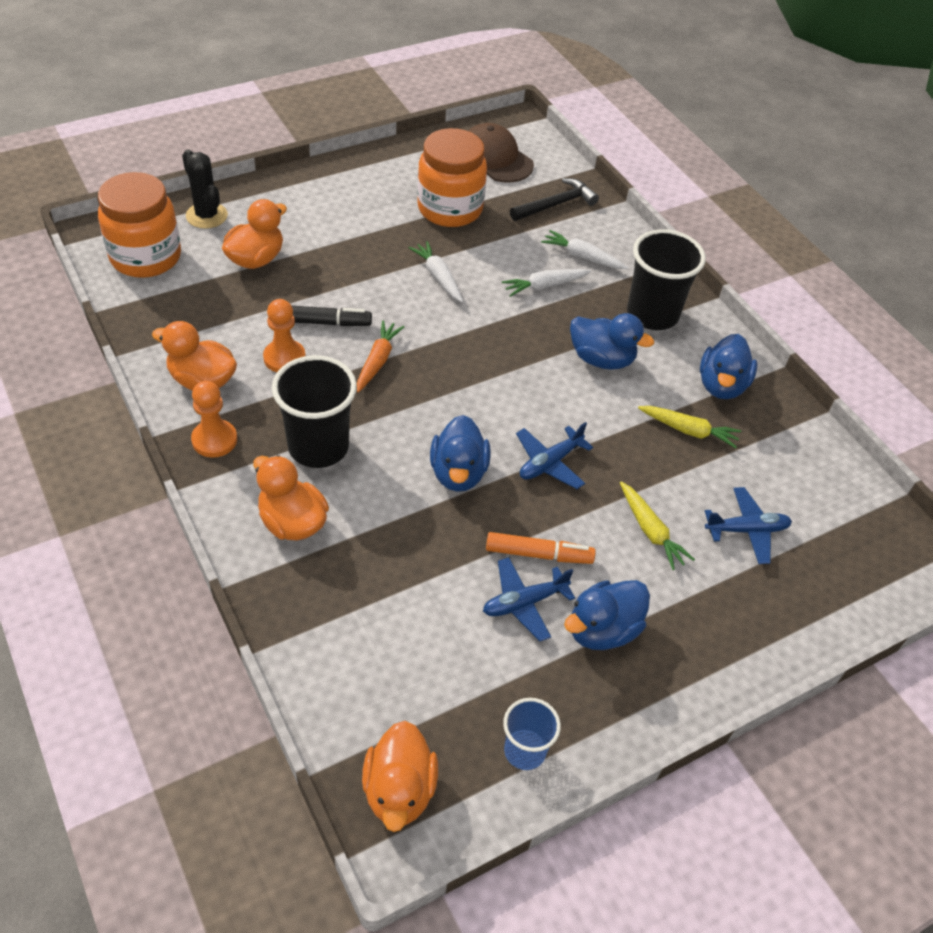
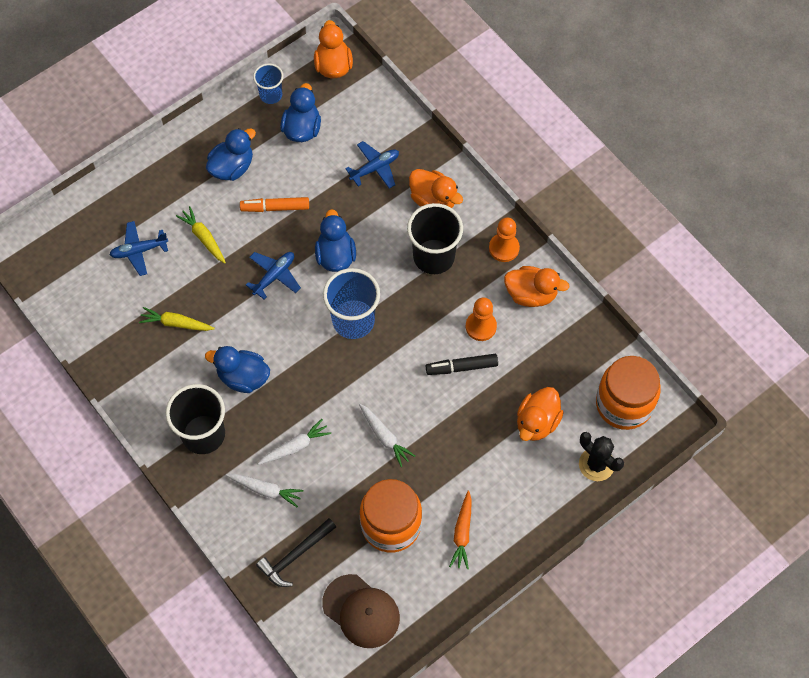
camera: 175 degrees right, 15 degrees up
orange carrot [357,320,404,393] -> orange carrot moved to [449,491,472,569]
blue plane [483,557,575,641] -> blue plane moved to [345,141,399,189]
blue duck [700,334,758,399] -> blue duck moved to [280,83,321,142]
none -> blue cup [323,268,380,339]

